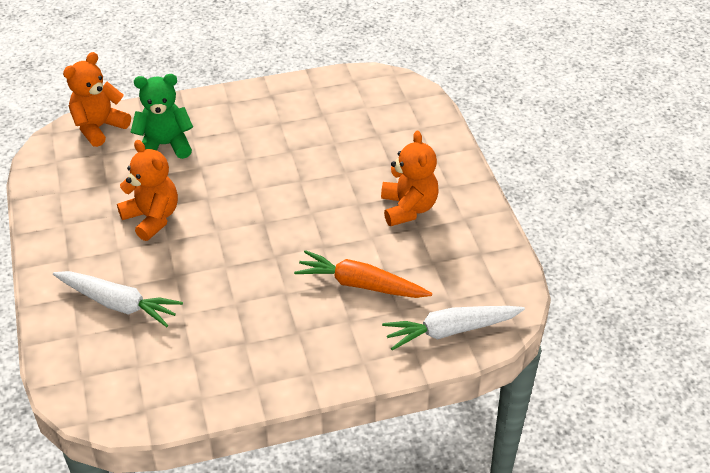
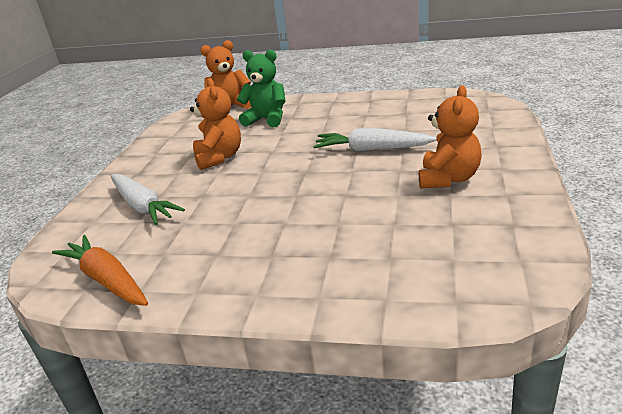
camera: 30 degrees right, 15 degrees down
orange carrot [294,250,432,298] -> orange carrot moved to [52,235,148,306]
white carrot [382,306,525,350] -> white carrot moved to [313,128,437,152]

